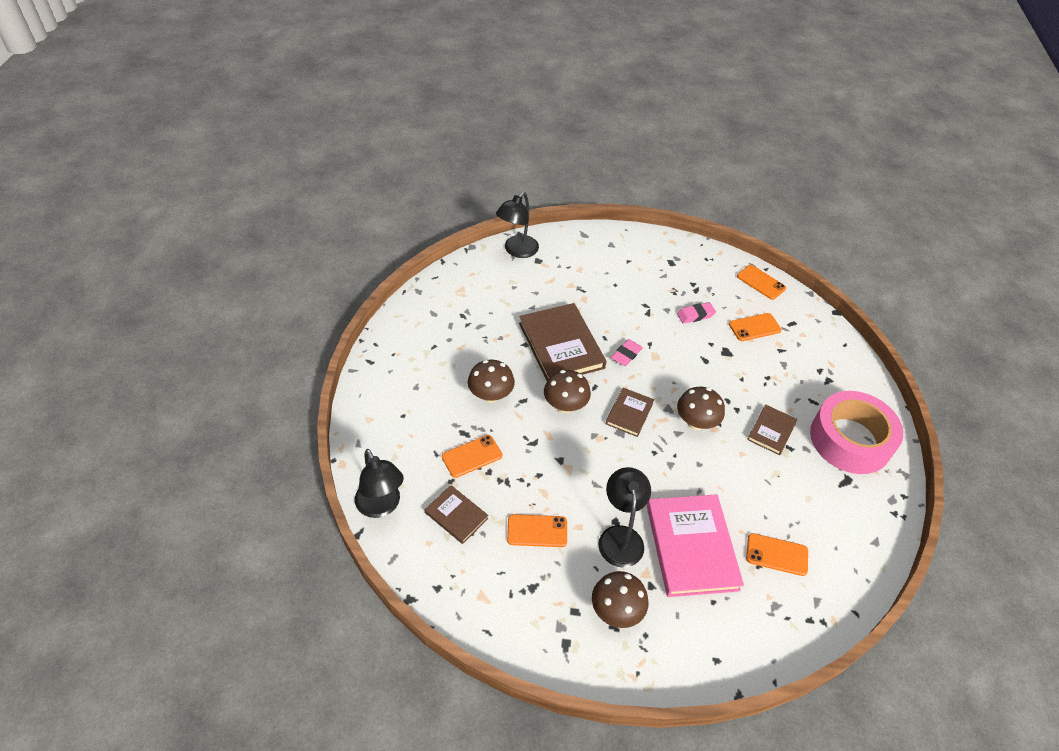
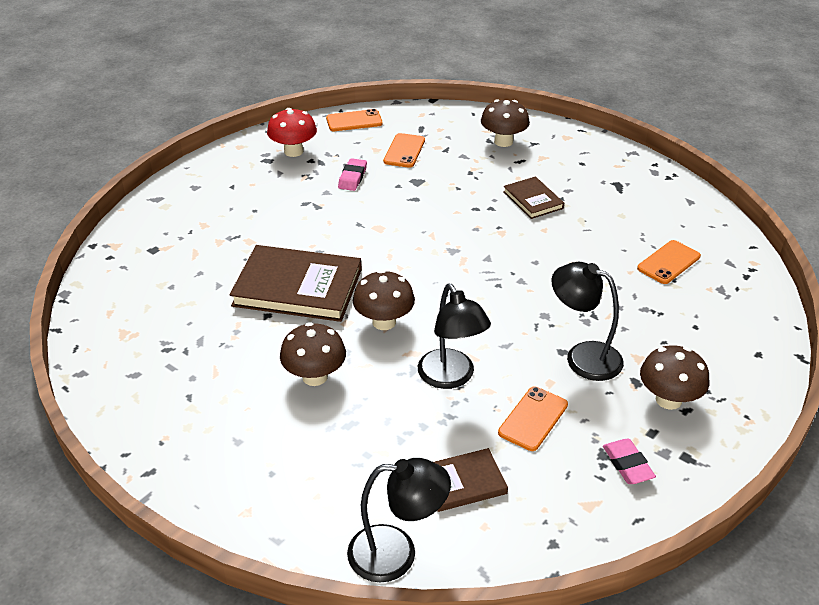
camera: 55 degrees left, 10 degrees down
orange phone [442,435,502,478] -> none
black lamp [496,192,539,258] -> black lamp moved to [418,284,491,389]
brown book [606,388,654,437] -> none
pink eraser [611,339,643,366] -> pink eraser moved to [603,439,656,484]
pink book [647,494,744,597] -> none
brown mushroom [677,387,725,430] -> brown mushroom moved to [481,99,530,147]
pink tape [810,391,903,474] -> none
none -> red mushroom [267,108,317,157]

